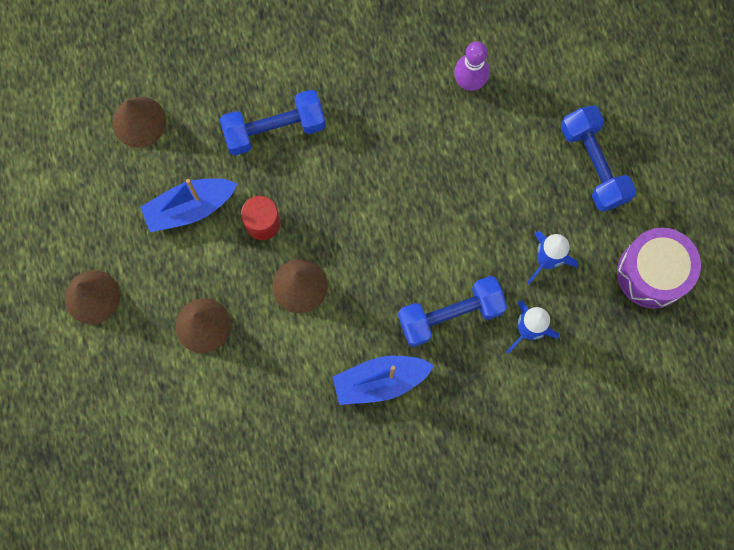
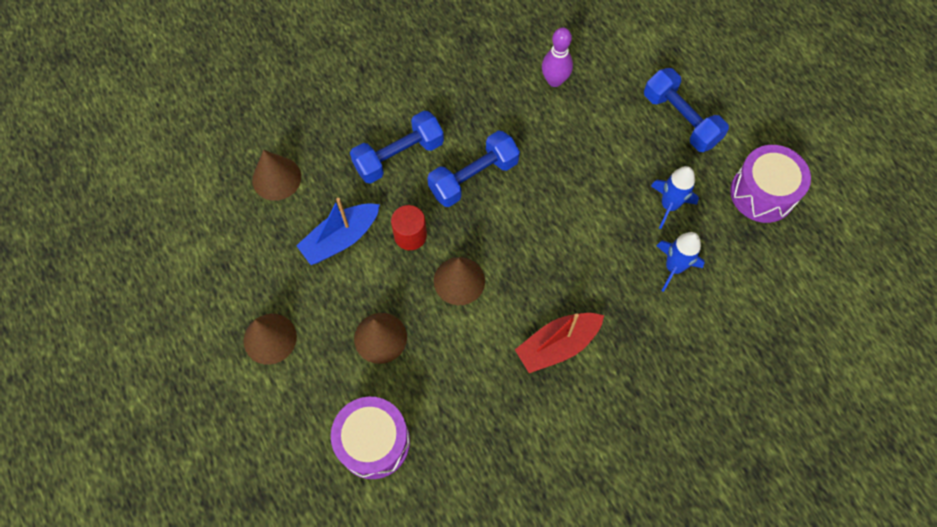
camera: 15 degrees left, 10 degrees down
blue boat [332,356,434,405] -> red boat [515,313,604,373]
blue dumbbell [398,276,507,347] -> blue dumbbell moved to [427,130,520,207]
none -> purple drum [331,397,410,479]

